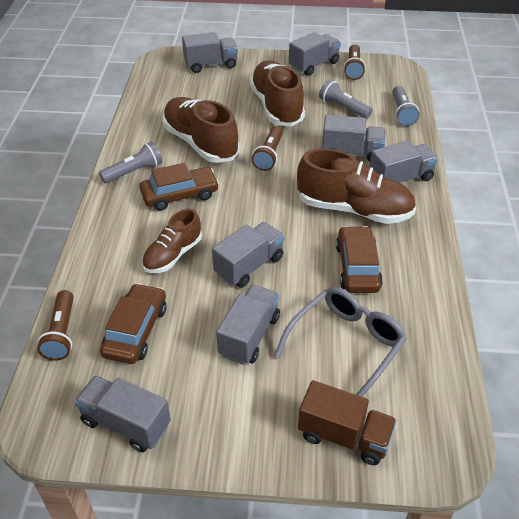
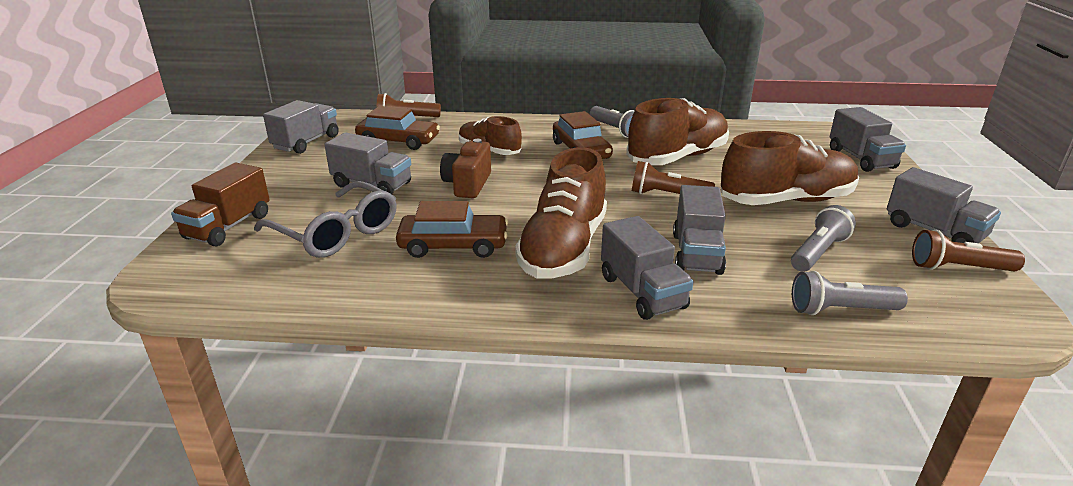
camera: 90 degrees right, 15 degrees down
grey truck [212,222,284,288] -> brown camera [440,139,491,198]

